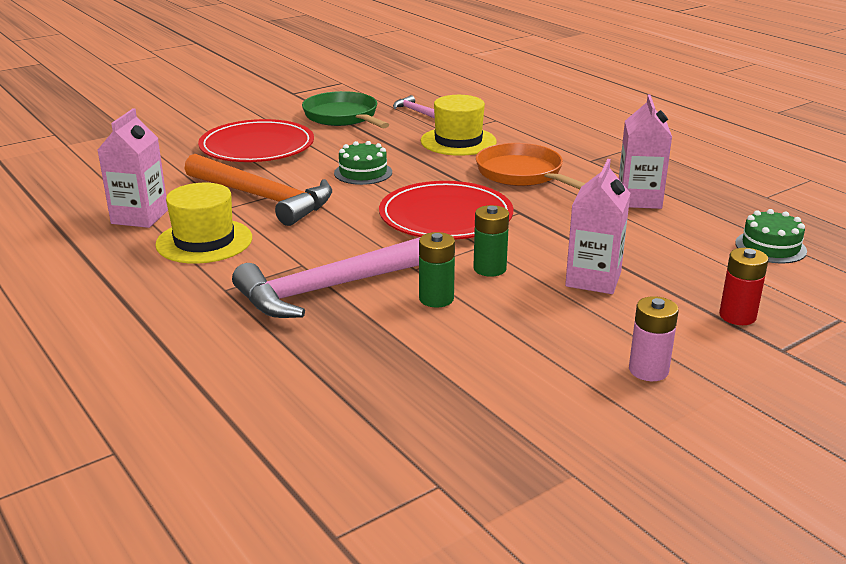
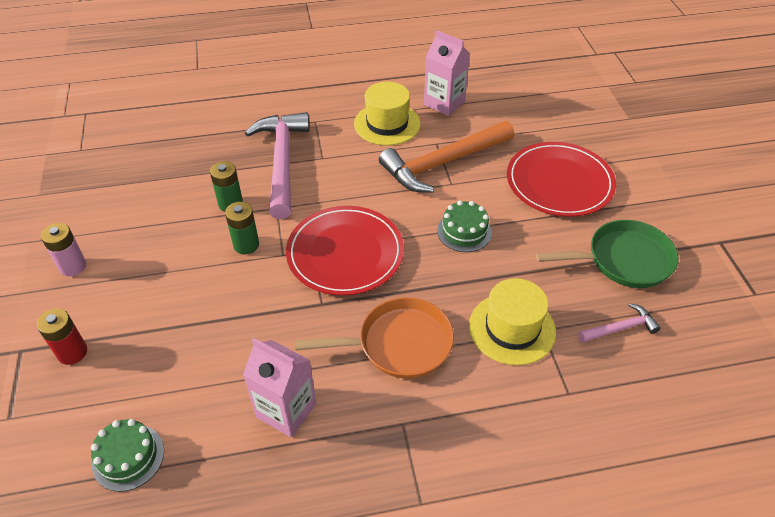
camera: 115 degrees right, 20 degrees up
pink carton [565,159,630,294] -> none

